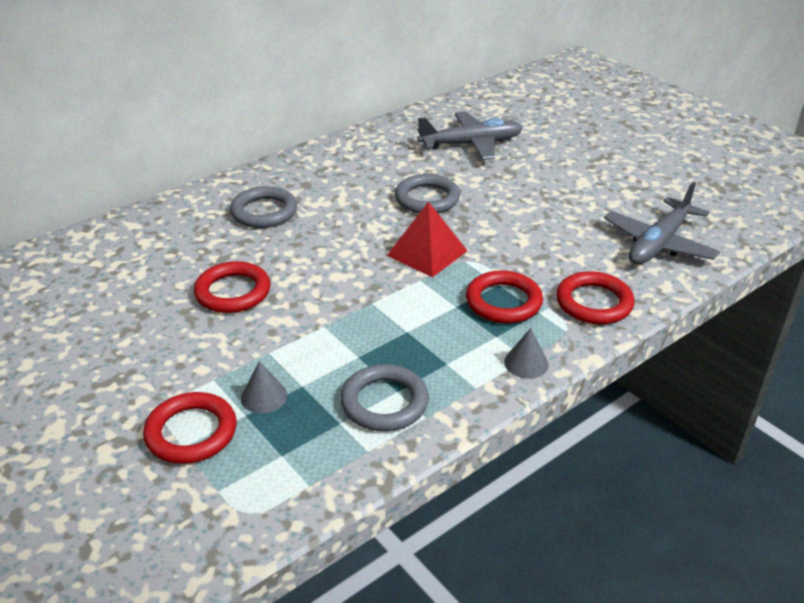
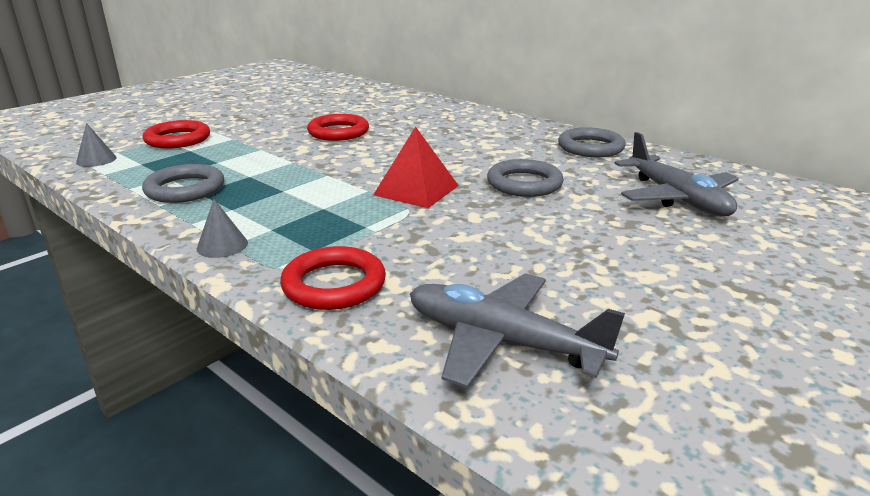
camera: 80 degrees right, 10 degrees down
grey ring [230,186,297,228] -> grey ring moved to [558,127,626,157]
grey cone [241,361,288,414] -> grey cone moved to [76,123,117,167]
red ring [466,270,543,323] -> none

